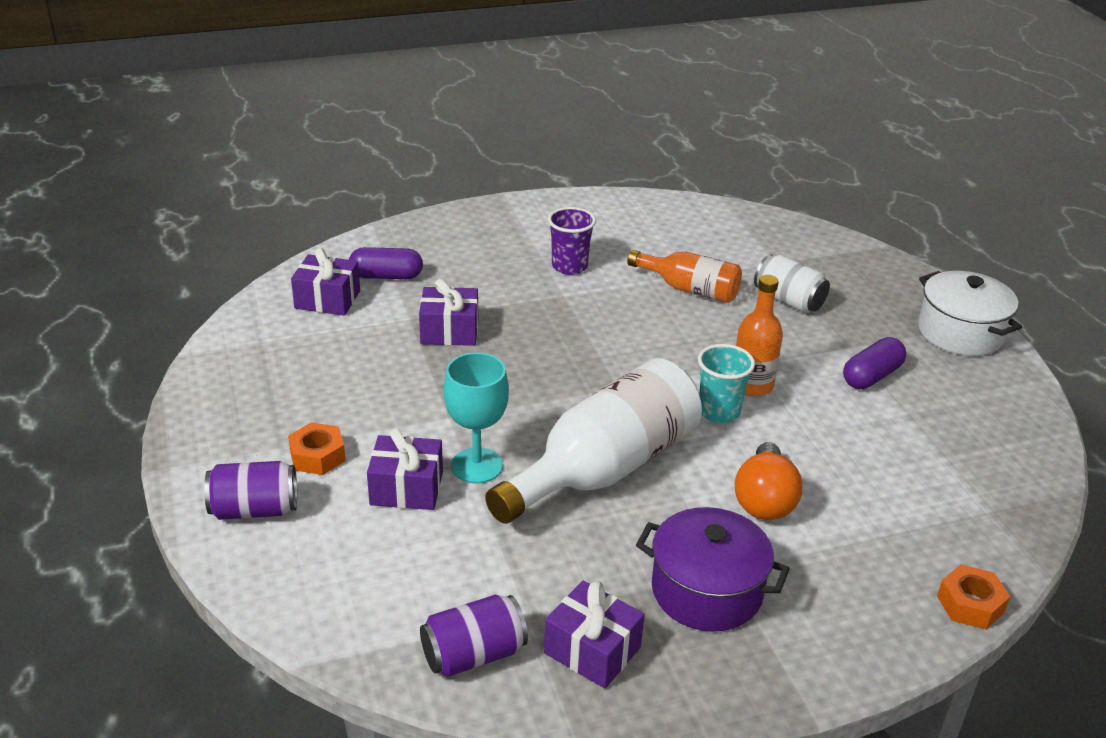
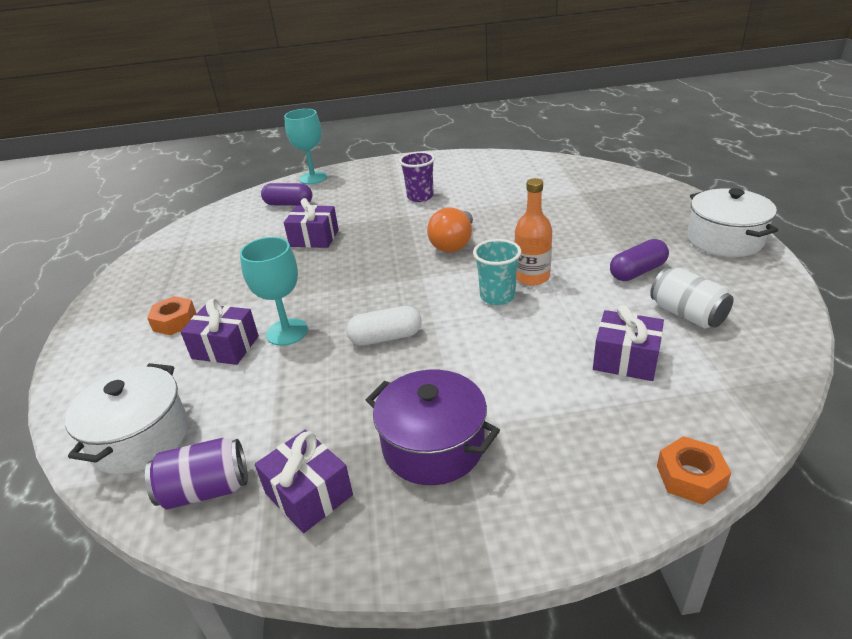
camera: 15 degrees right, 0 degrees up
purple can [204,461,297,520] -> none
purple gift [291,248,360,316] -> purple gift moved to [593,305,664,381]
white bottle [485,358,702,524] -> white capsule [346,306,422,346]
orange bottle [627,250,742,303] -> none
orange light bulb [735,442,803,520] -> orange light bulb moved to [427,208,473,252]
white can [754,254,830,313] -> white can moved to [650,267,734,329]
none -> white pot [65,363,188,475]
none -> turquoise goblet [284,109,327,184]

